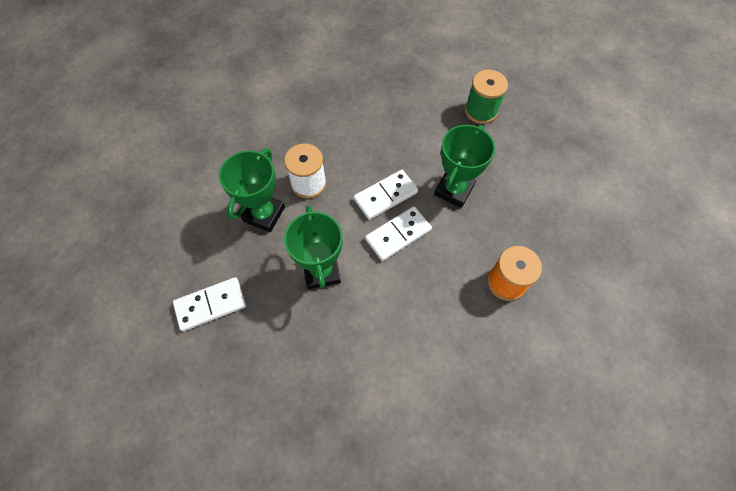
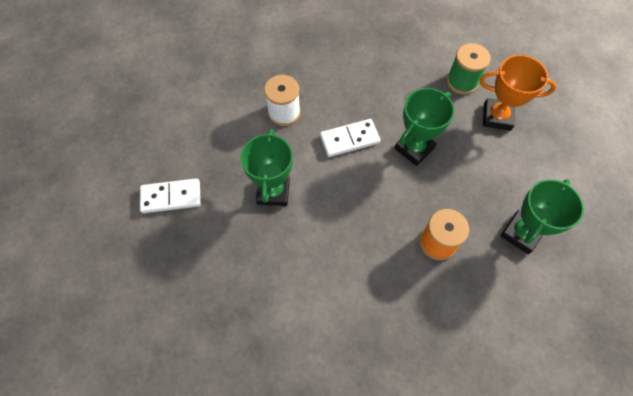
camera: 15 degrees right, 0 degrees up
green trophy [219,149,285,232] -> green trophy moved to [501,179,584,254]
white domino [365,206,432,261] -> none
none -> orange trophy [480,55,556,131]

